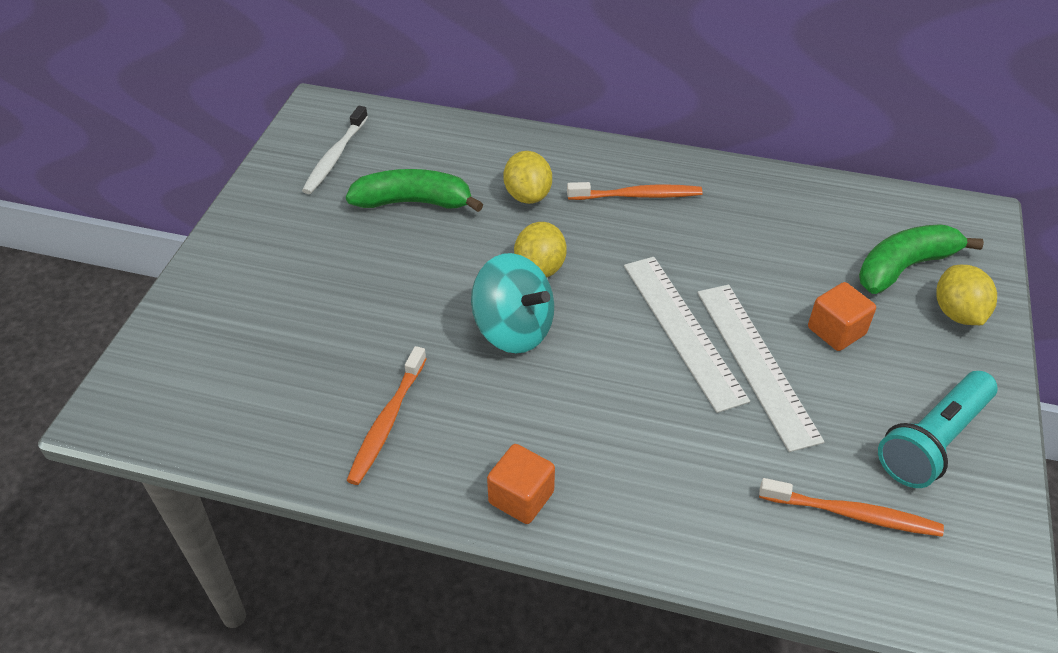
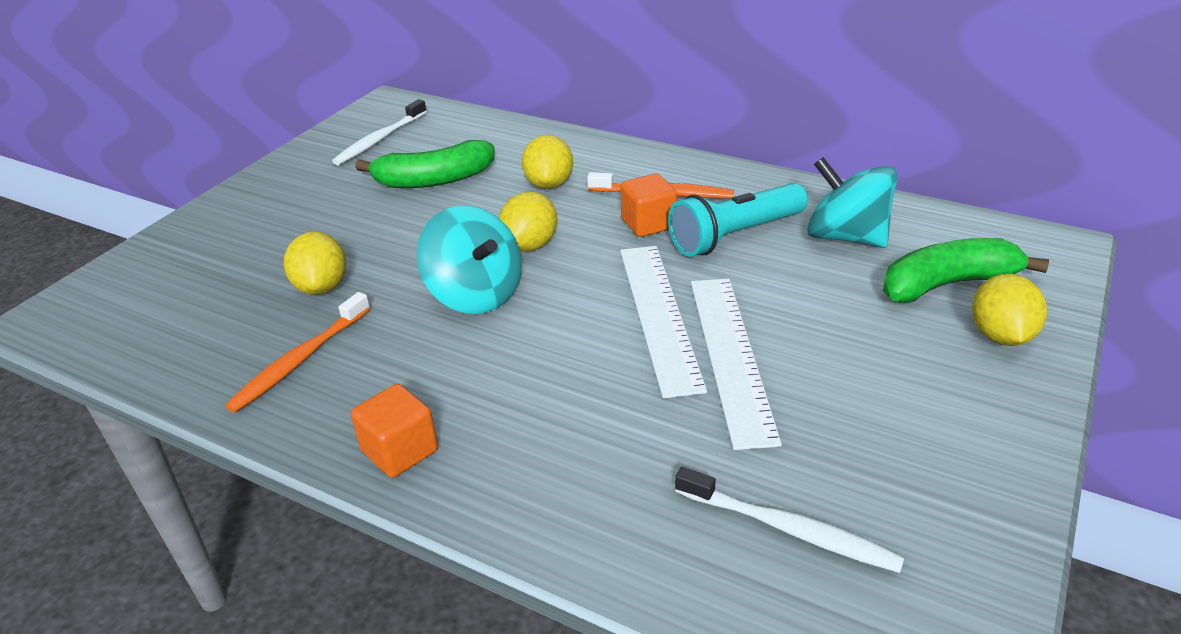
camera: 15 degrees right, 10 degrees down
green banana [346,169,483,212] -> green banana turned 150 degrees clockwise [355,140,495,188]
orange toothbrush [759,478,944,537] -> white toothbrush [675,467,905,573]
orange cube [808,282,876,351] -> orange cube moved to [620,173,677,237]
turquoise flashlight [878,371,997,488] -> turquoise flashlight moved to [668,183,808,257]
none -> yellow lemon [284,232,346,295]
none -> turquoise spinning top [807,157,898,248]

